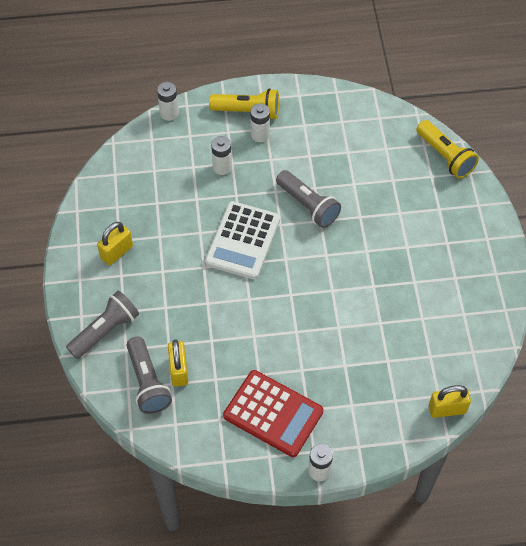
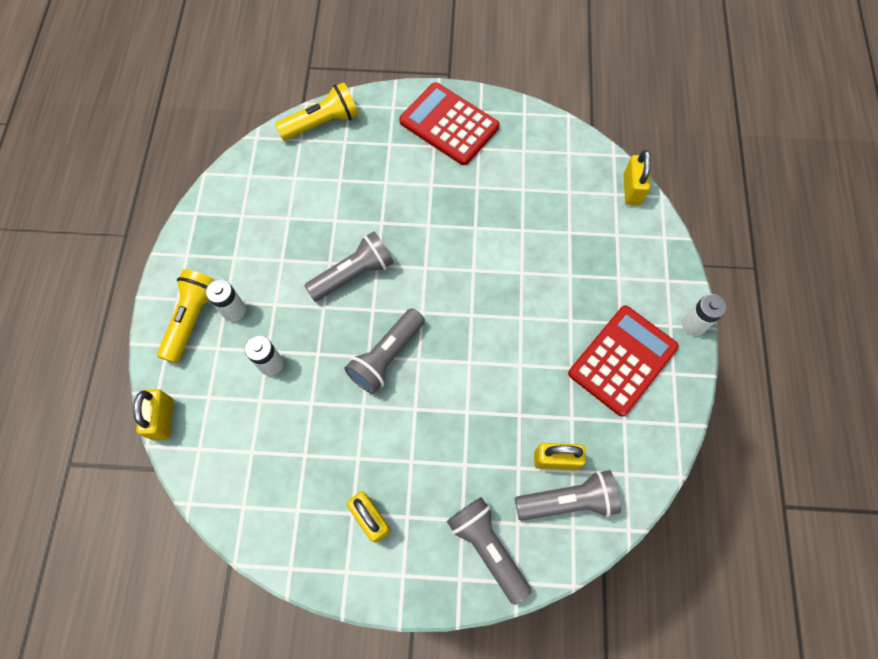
camera: 80 degrees left, 10 degrees up
white battery [157,82,179,121] -> yellow padlock [133,389,174,441]
white calculator [205,201,280,279] -> grey flashlight [345,308,425,394]
none -> red calculator [399,82,500,165]

